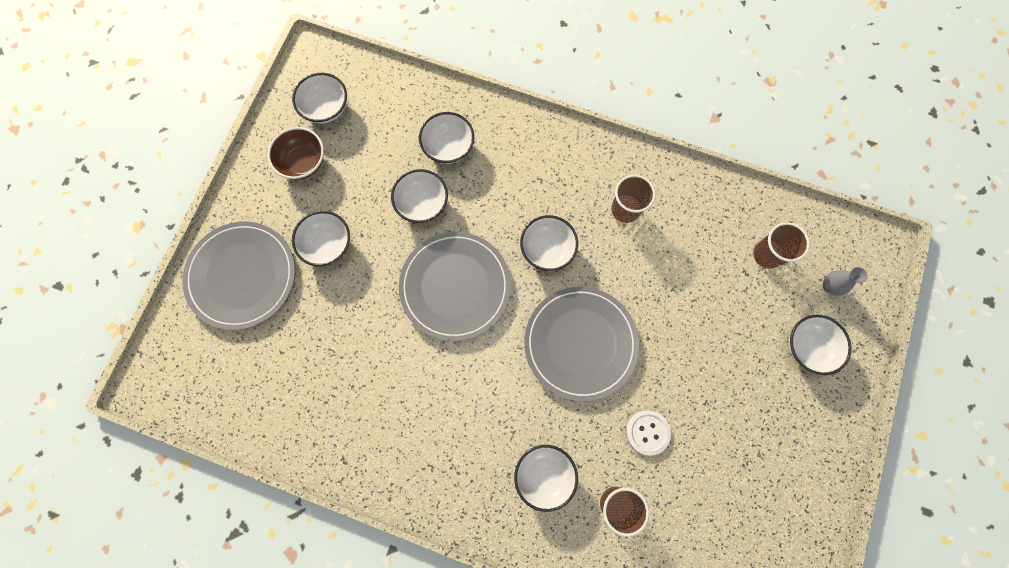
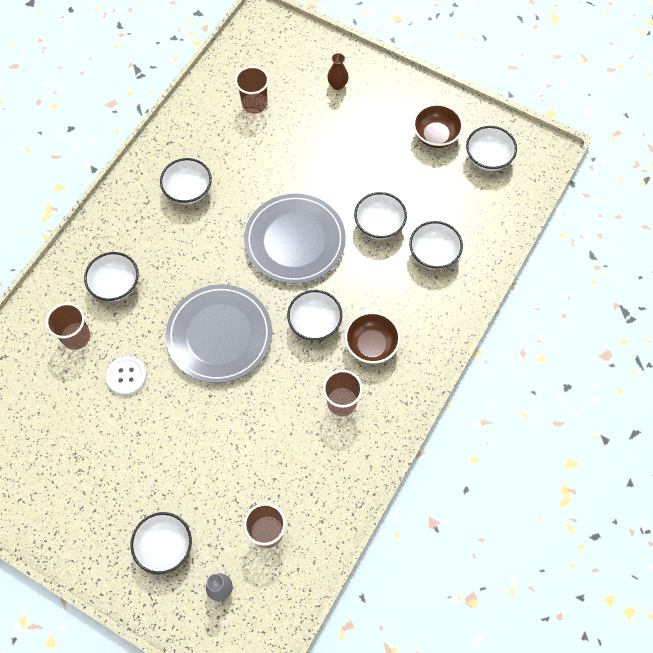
camera: 100 degrees right, 10 degrees down
grey plate [182,222,295,330] -> brown vase [327,53,349,90]
white bowl [292,211,350,266] -> white bowl moved to [160,158,212,204]
none -> brown cup [235,66,269,114]
none -> brown bowl [345,312,401,364]

